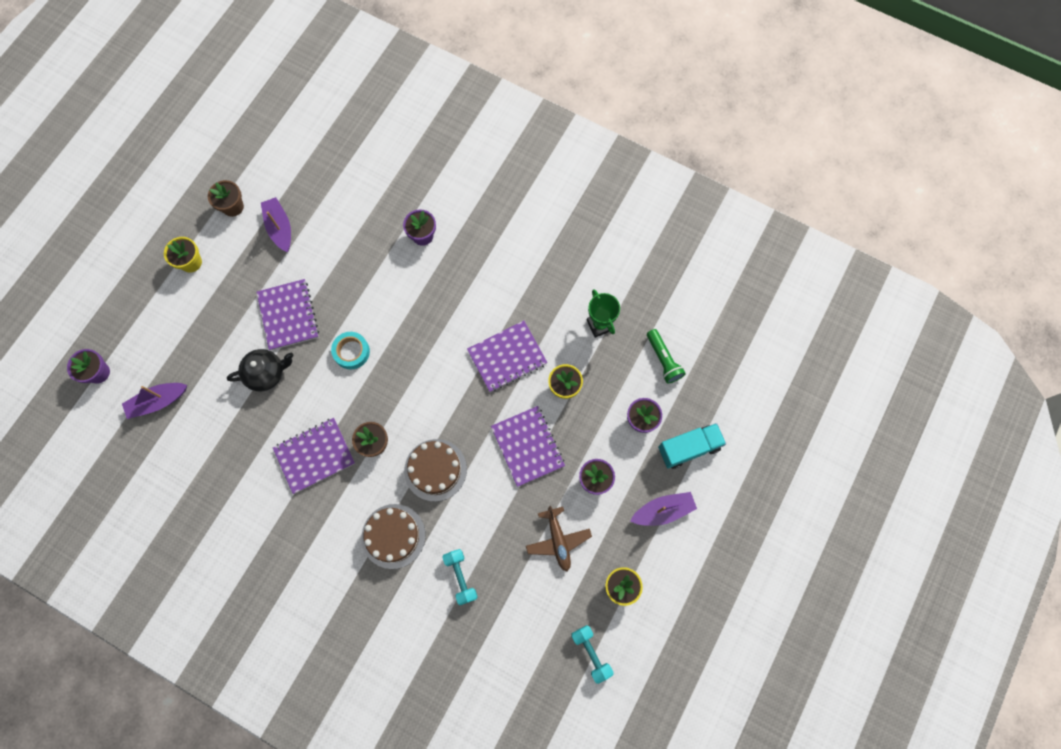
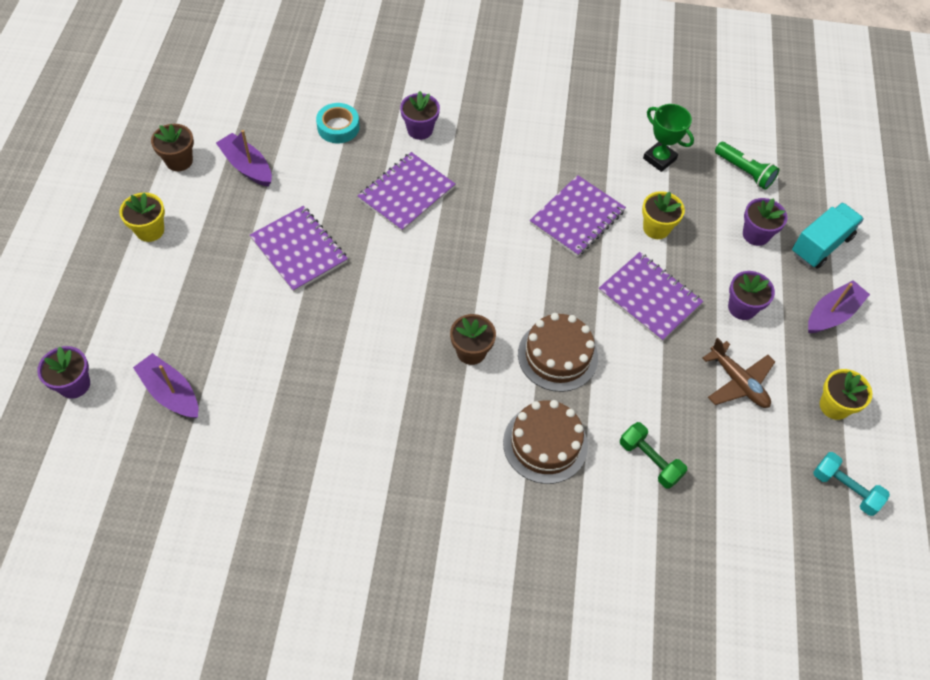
camera: 25 degrees left, 15 degrees down
purple boat [122,383,187,419] -> purple boat turned 90 degrees clockwise [133,353,198,419]
black teapot [227,349,294,391] -> none
purple notebook [273,418,355,494] -> purple notebook moved to [358,152,455,232]
turquoise tape [331,332,370,370] -> turquoise tape moved to [316,103,359,143]
turquoise dumbbell [442,549,478,605] -> green dumbbell [620,422,687,489]

